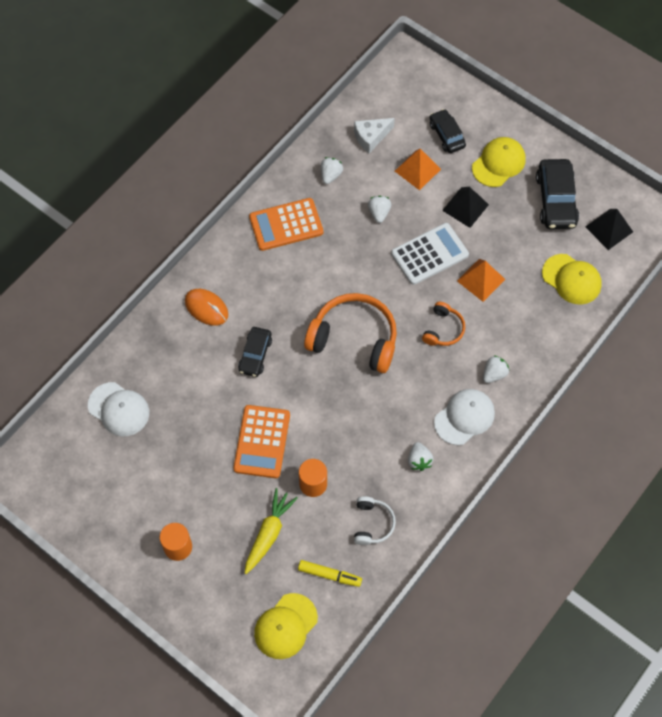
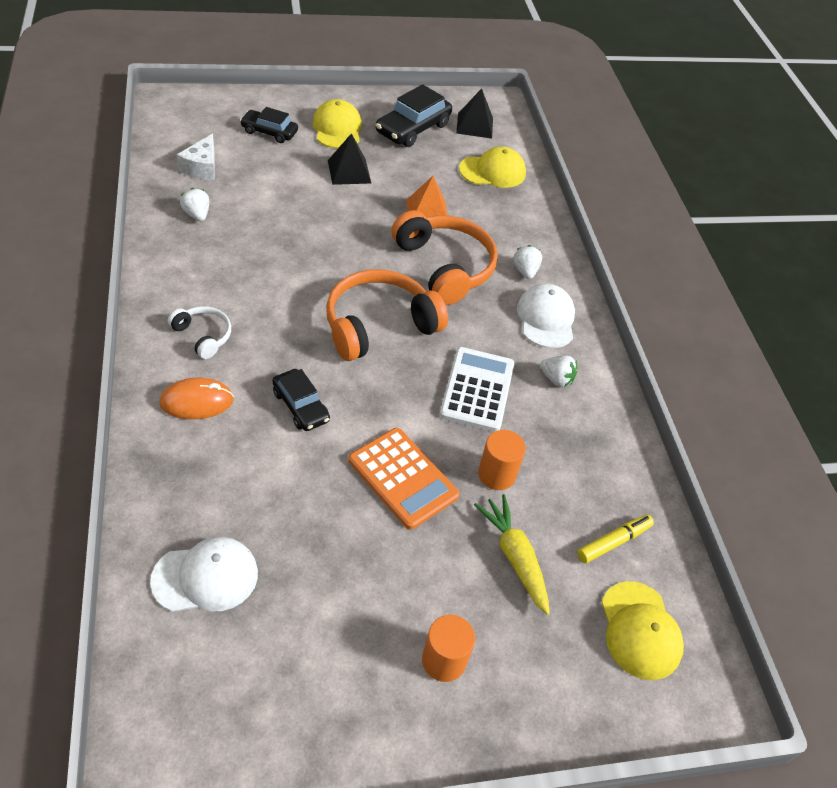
camera: 55 degrees left, 15 degrees down
orange calculator [249,198,323,251] -> none
white headphones [354,496,396,545] -> white headphones moved to [168,306,231,359]
white strawberry [368,196,391,223] -> none
white calculator [391,223,469,285] -> white calculator moved to [440,347,514,432]
orange pyramid [395,149,441,190] -> none
orange headphones [422,302,465,346] -> orange headphones [391,210,498,305], size x1.97
black car [536,159,579,229] -> black car turned 90 degrees clockwise [376,84,452,147]

